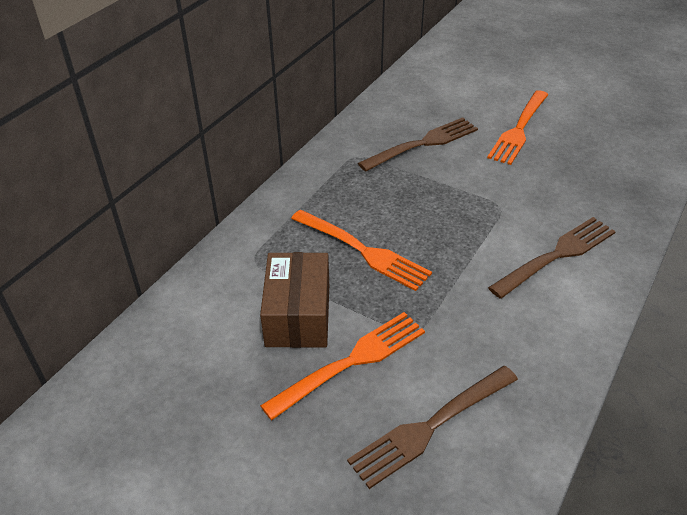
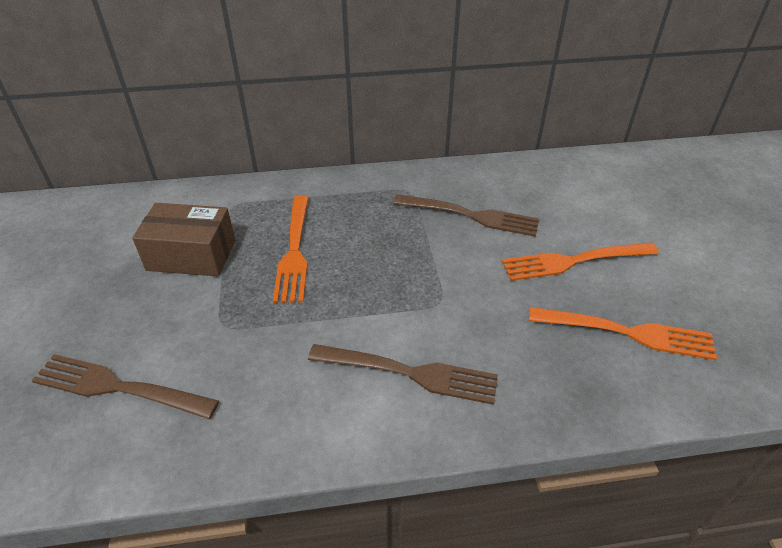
camera: 50 degrees right, 0 degrees up
brown box [260,252,329,348] -> brown box turned 45 degrees clockwise [132,203,235,276]
orange fork [260,312,425,420] -> orange fork moved to [529,307,717,360]

